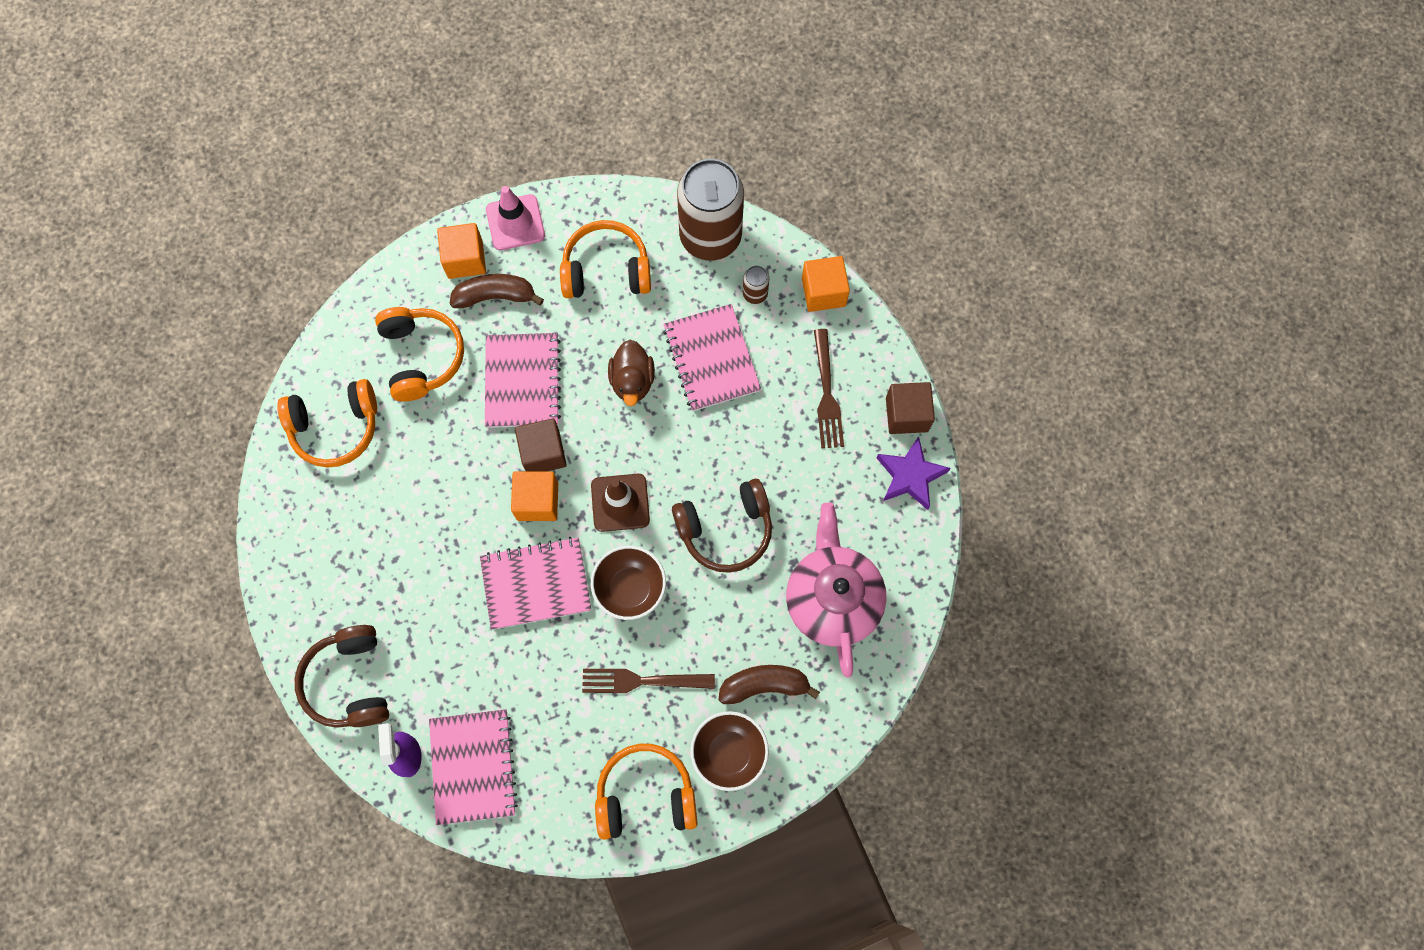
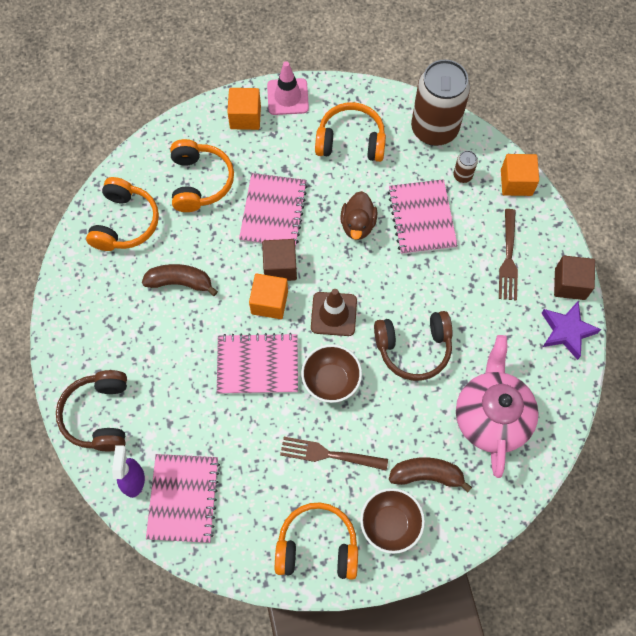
camera: 10 degrees right, 5 degrees down
orange headphones [277,379,377,468] -> orange headphones turned 75 degrees counterclockwise [86,177,159,251]
brown banana [450,274,544,308] -> brown banana moved to [142,264,218,296]

